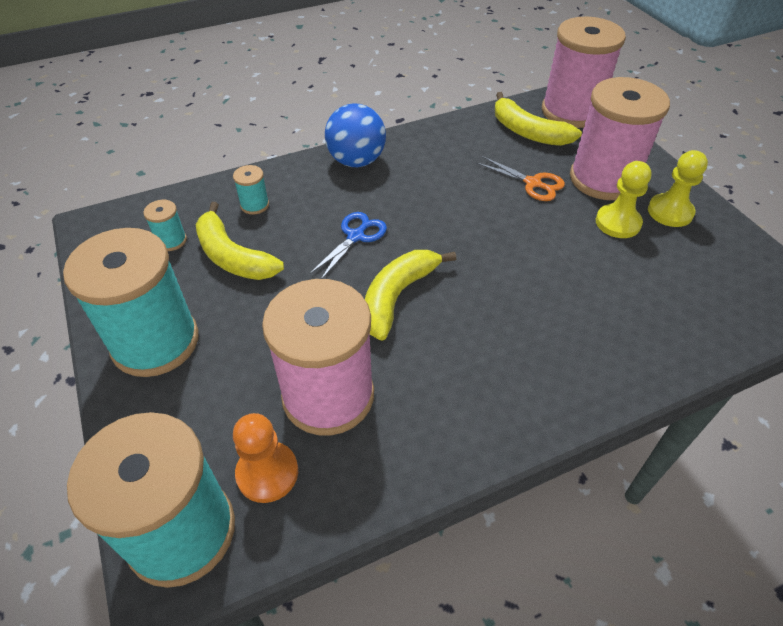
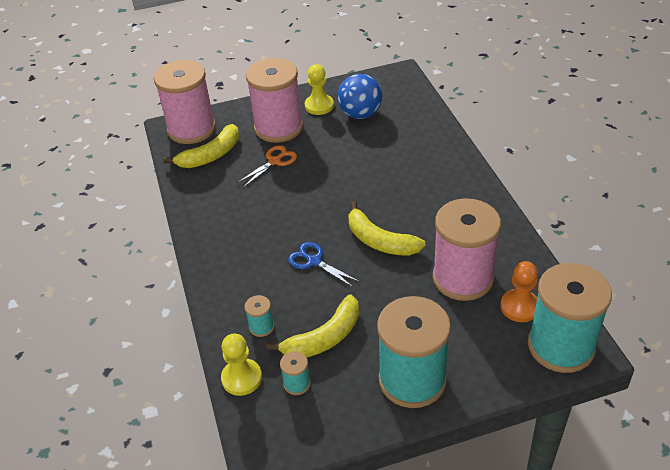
camera: 80 degrees left, 5 degrees down
blue ball [325,103,386,167] -> blue ball moved to [338,74,382,119]
yellow pawn [596,161,652,238] -> yellow pawn moved to [221,334,262,396]

